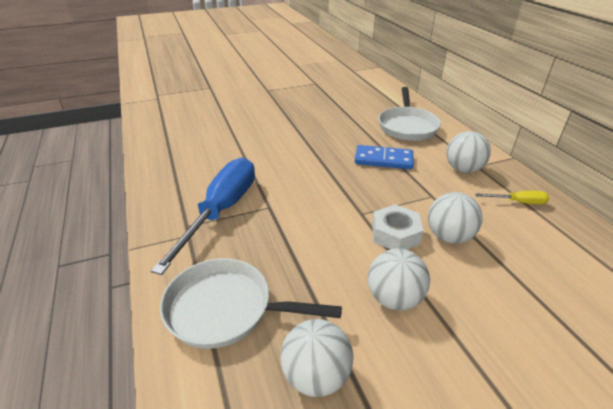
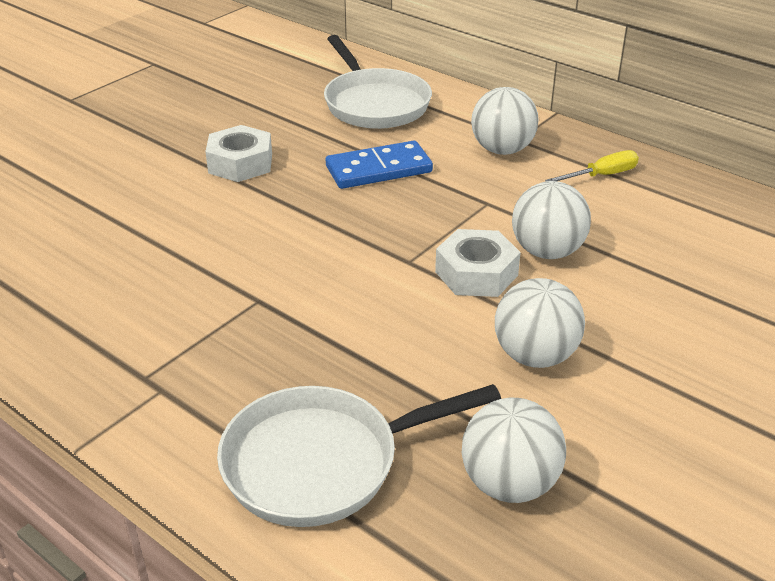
camera: 30 degrees left, 0 degrees up
blue screwdriver [151,157,255,275] -> none
none -> white nut [205,125,272,182]

